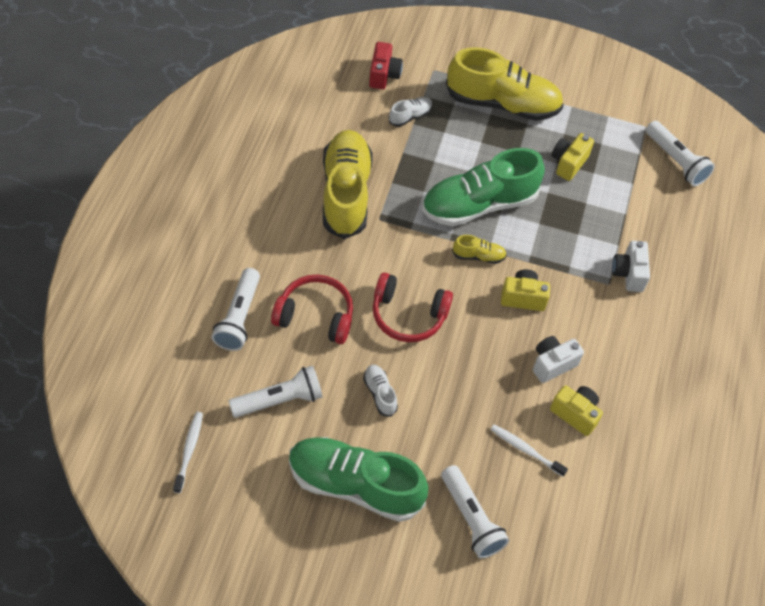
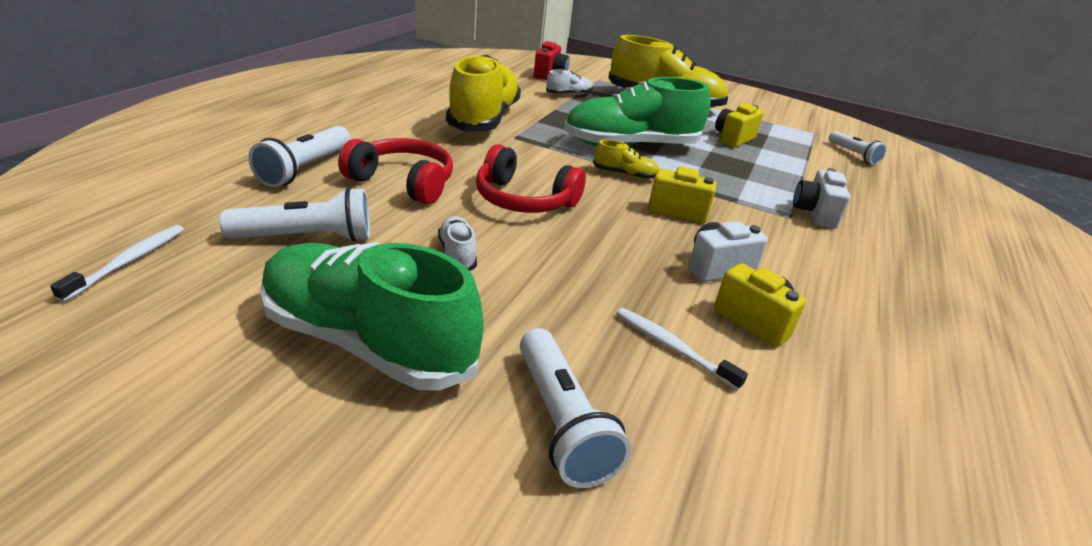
camera: 10 degrees right, 25 degrees down
white flashlight [646,121,715,186] -> white flashlight [829,131,887,165], size x0.66

